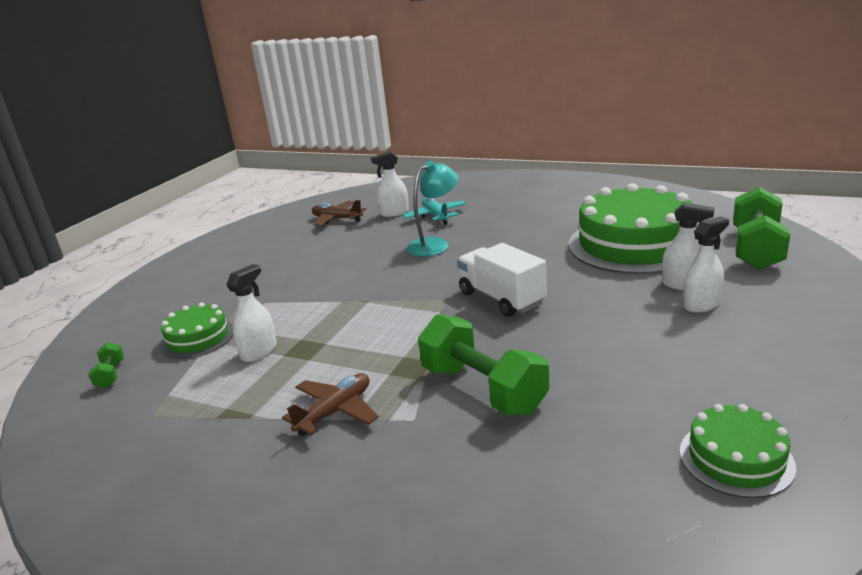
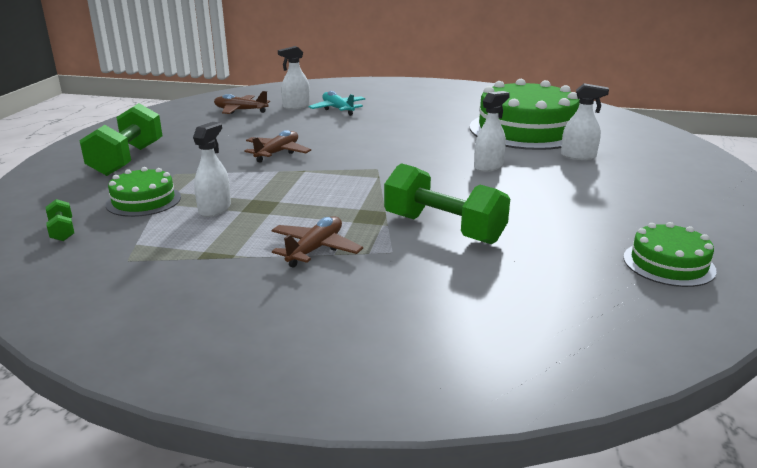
camera: 15 degrees left, 0 degrees up
turquoise lamp [407,161,458,257] -> none
white truck [457,243,547,317] -> none
white spray bottle [683,217,729,313] -> white spray bottle moved to [474,91,510,172]
green dumbbell [733,187,790,270] -> green dumbbell moved to [79,103,162,176]
none -> brown plane [245,130,311,163]

